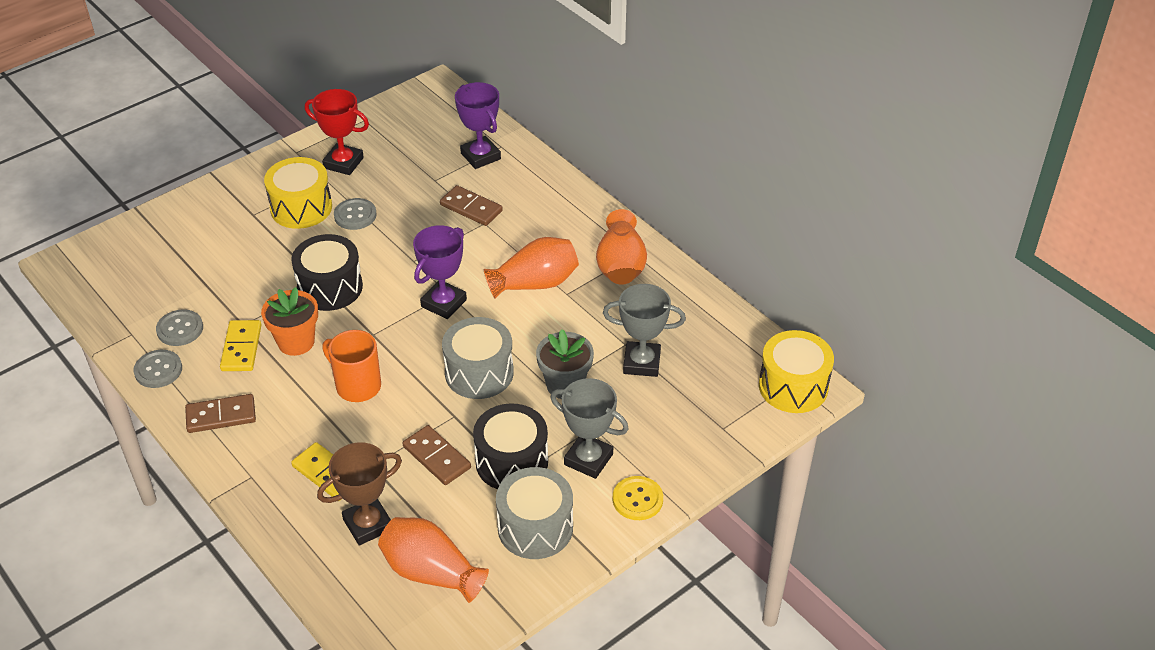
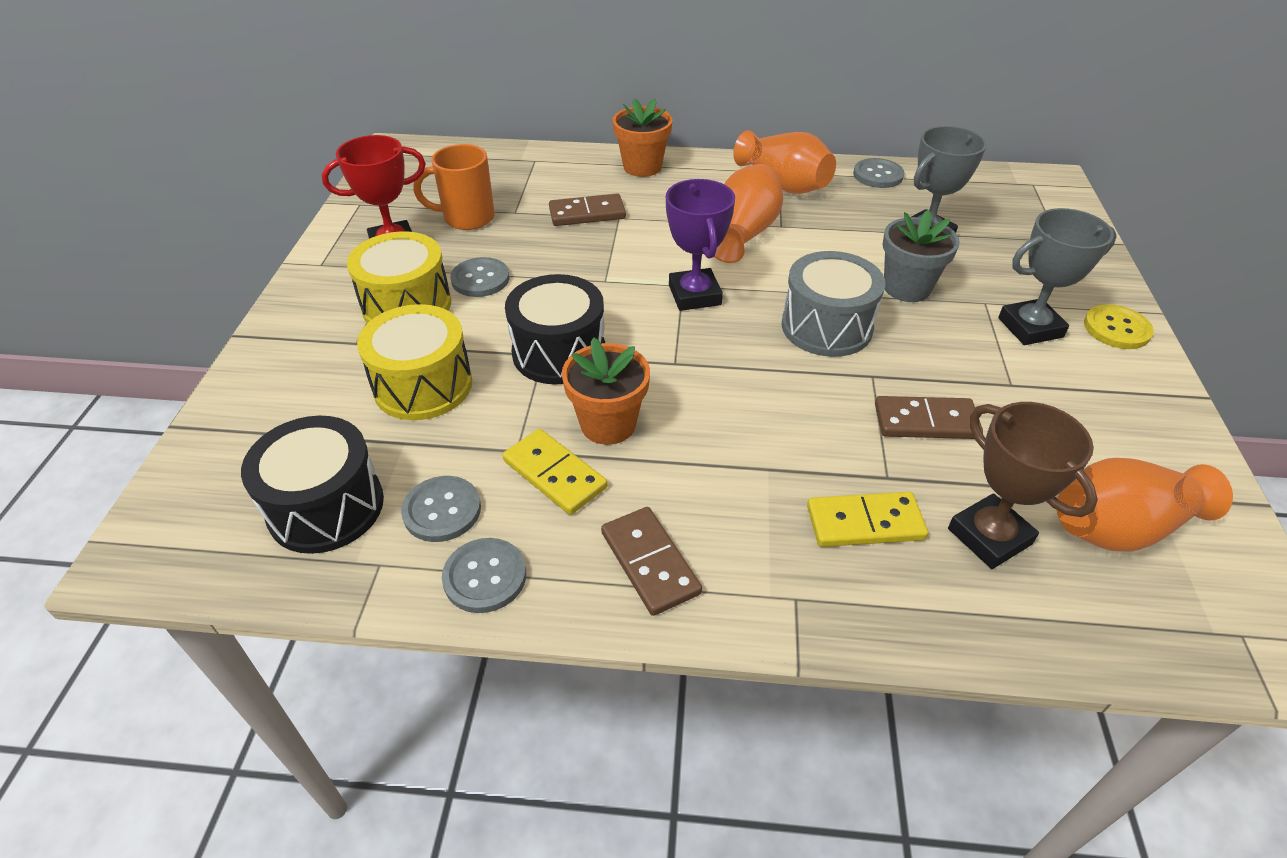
camera: 45 degrees left, 0 degrees up
brown domino [185,394,256,433] -> brown domino turned 60 degrees counterclockwise [601,507,702,616]
brown trophy [317,442,402,546] -> brown trophy turned 45 degrees counterclockwise [948,402,1098,569]
orange mug [322,330,381,402] -> orange mug moved to [414,144,495,230]
purple trophy [455,82,501,169] -> none
black drum [473,403,548,489] -> black drum moved to [241,416,384,554]
grey drum [496,467,573,559] -> none
yellow drum [759,330,834,413] -> yellow drum moved to [357,304,472,420]
none -> orange flower pot [612,99,673,177]
none -> grey button [853,158,904,188]

